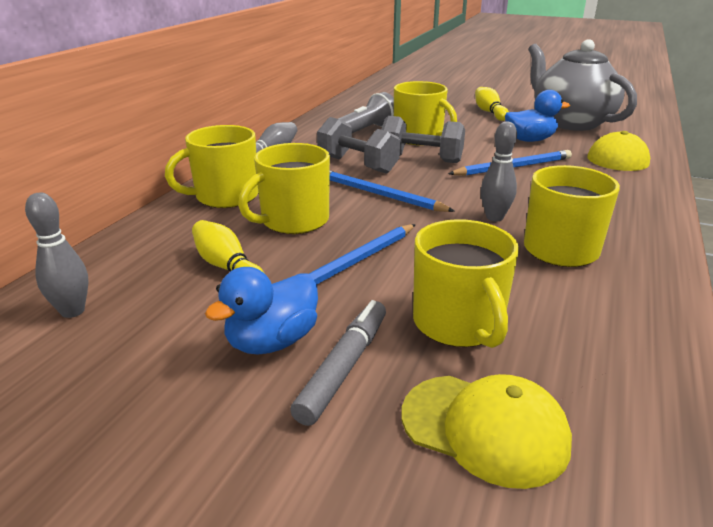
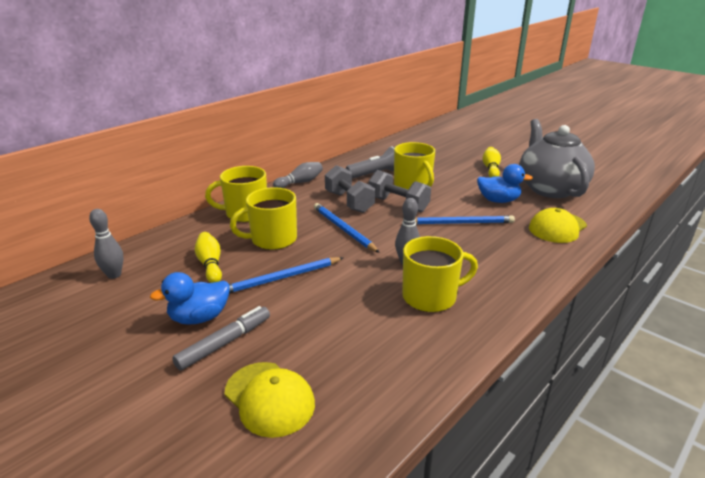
camera: 20 degrees right, 0 degrees up
yellow mug [413,219,519,348] -> none

